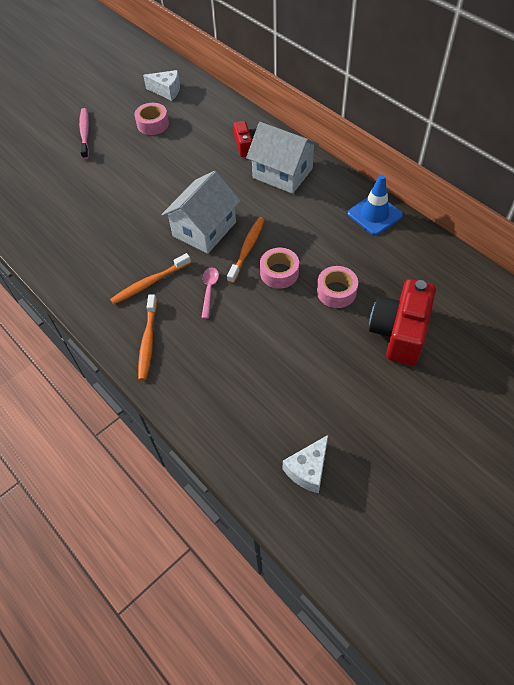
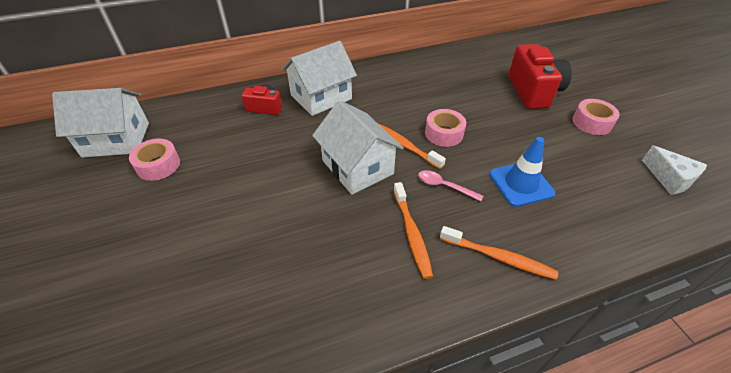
camera: 70 degrees left, 10 degrees down
pink toothbrush [79,108,89,159] -> none
white cheese [143,70,180,101] -> white house [52,88,149,158]
pink tape [317,266,358,308] -> pink tape moved to [572,99,620,135]
blue traffic cone [348,175,403,235] -> blue traffic cone moved to [489,137,555,207]
red camera [369,279,436,365] -> red camera turned 135 degrees counterclockwise [509,44,572,109]

